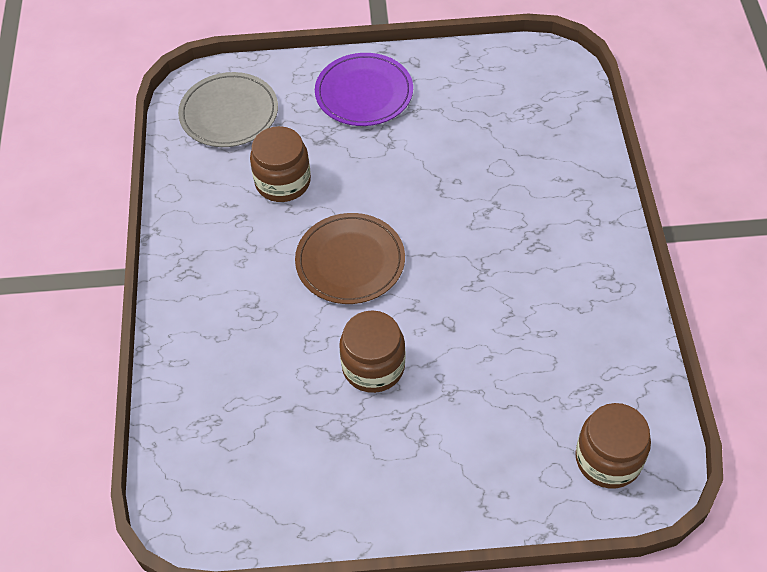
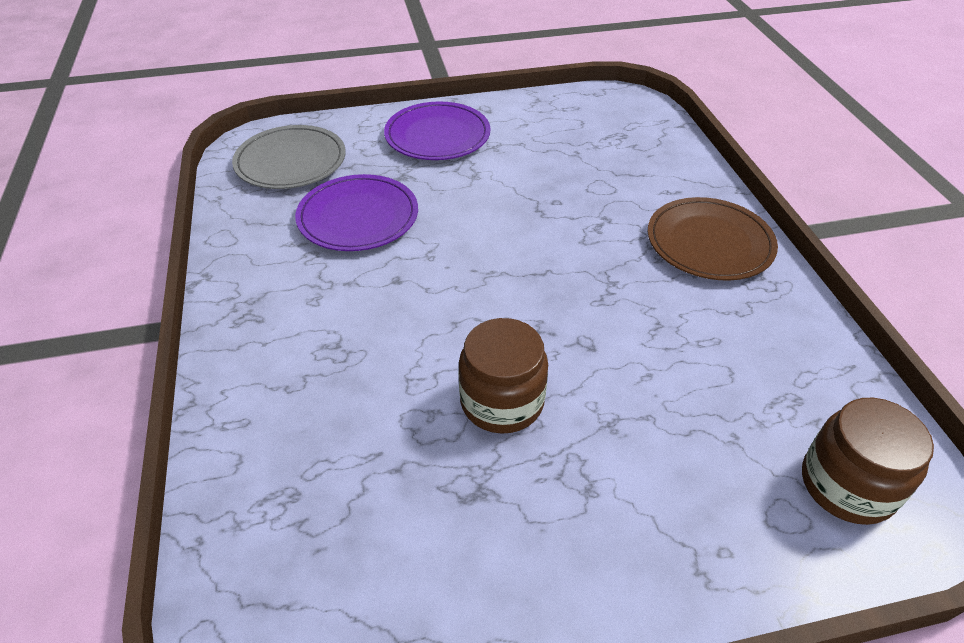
camera: 10 degrees left, 10 degrees down
brown jar [250,126,311,202] -> purple plate [295,174,418,251]
brown plate [295,213,405,304] -> brown plate moved to [648,197,778,281]

